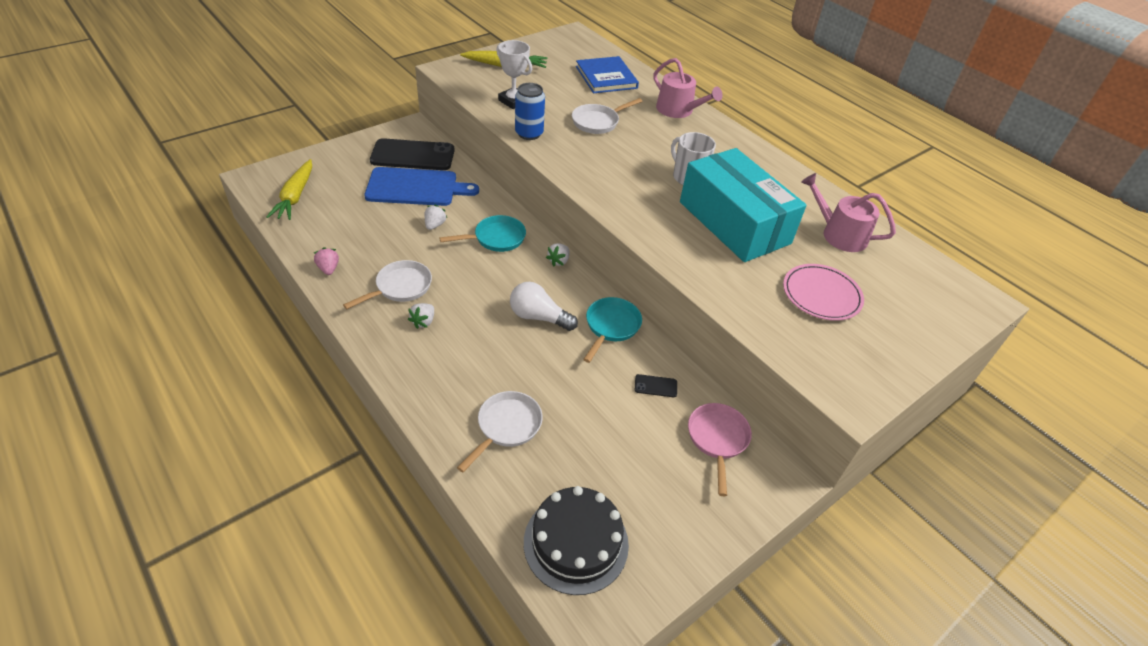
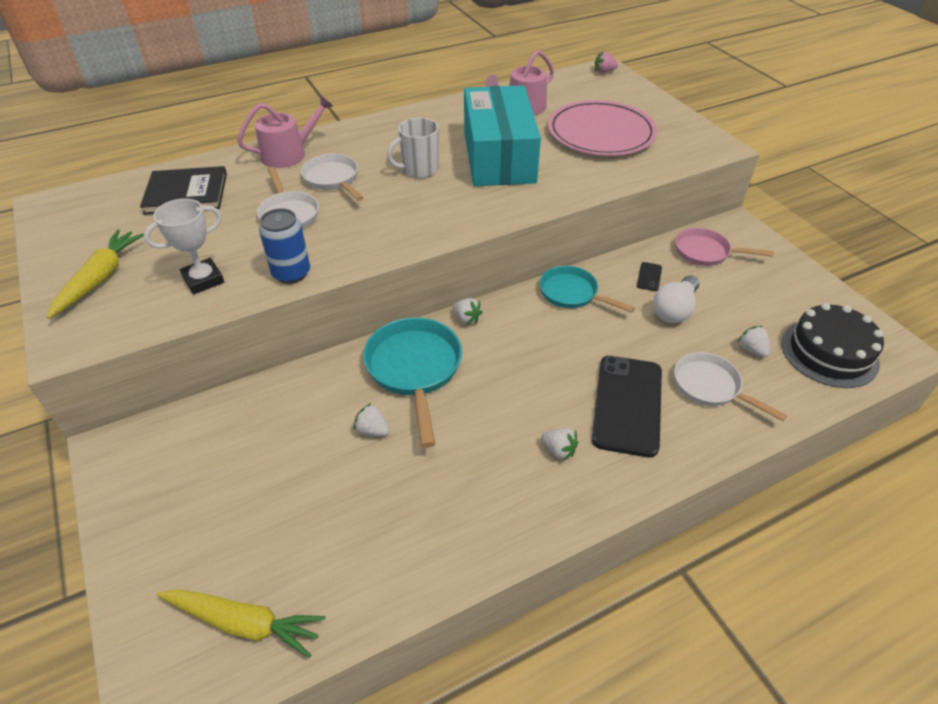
camera: 75 degrees left, 0 degrees up
pink strawberry [314,247,339,275] -> pink strawberry moved to [595,51,618,73]
white pan [343,260,432,309] -> white pan moved to [301,154,364,201]
blue cutting board [365,167,479,206] -> none
black phone [370,138,455,170] -> black phone moved to [592,356,662,457]
turquoise pan [439,215,526,252] -> turquoise pan [363,317,462,448], size x1.52
white light bulb [510,282,578,331] -> white light bulb moved to [653,275,699,323]
blue book [576,56,639,93] -> black book [140,166,227,215]
turquoise box [680,148,807,262] -> turquoise box turned 75 degrees counterclockwise [464,85,541,186]
pink plate [783,264,864,321] -> pink plate [548,100,657,156], size x1.56
none -> white strawberry [738,326,770,357]

